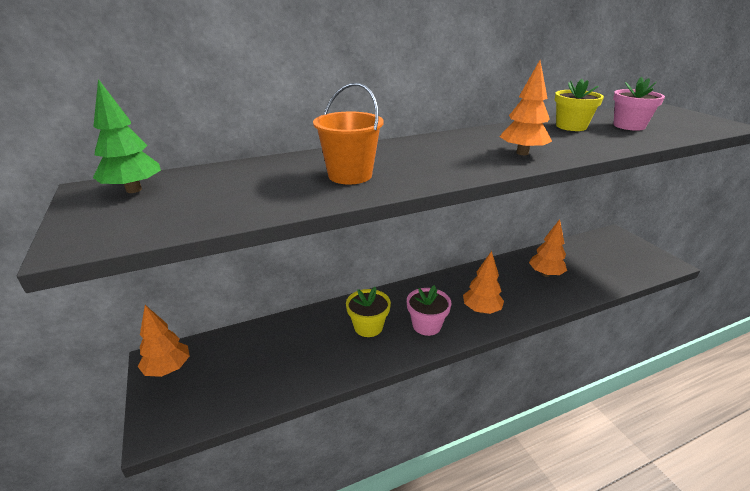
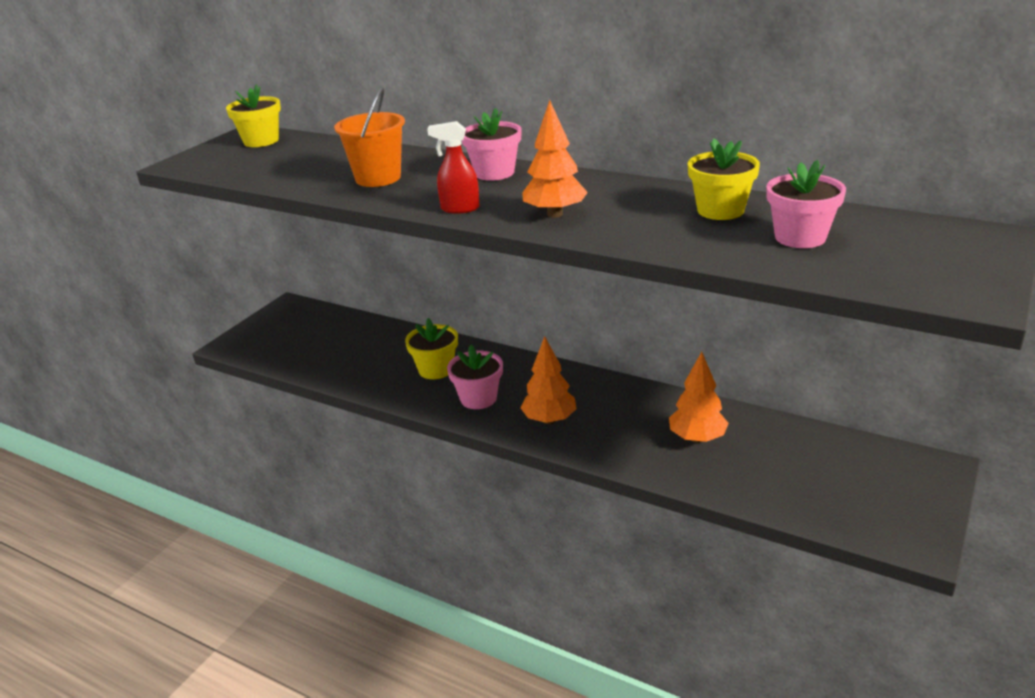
camera: 55 degrees right, 0 degrees up
green tree [93,79,161,193] -> yellow flower pot [226,84,281,147]
orange tree [138,305,190,377] -> none
none -> red spray bottle [427,121,480,214]
none -> pink flower pot [462,108,522,181]

